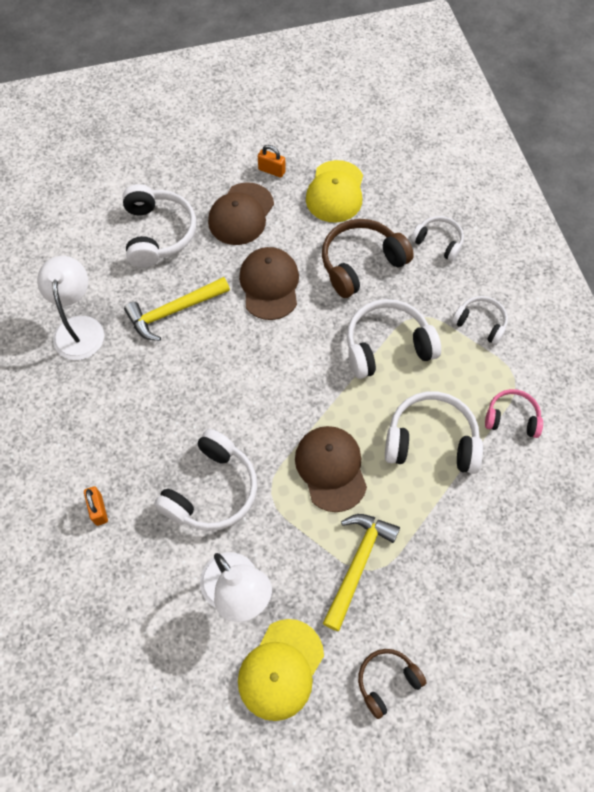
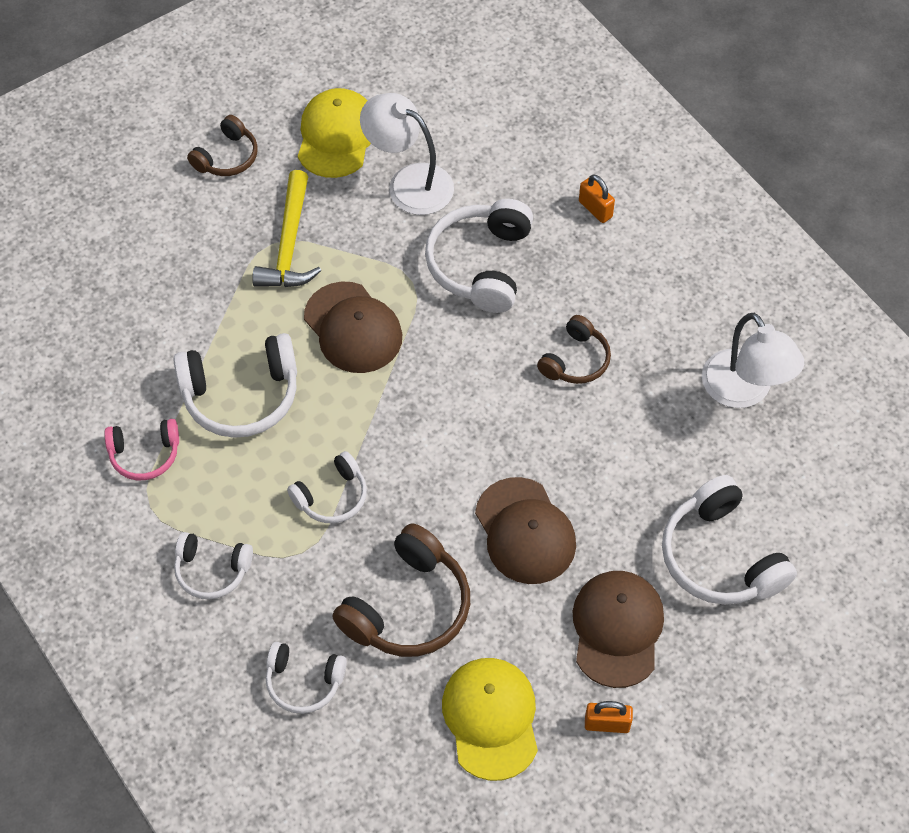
camera: 160 degrees right, 5 degrees down
yellow hammer [124,277,230,341] -> none
white headphones [347,299,441,379] -> white headphones [287,451,367,523], size x0.59
none -> brown headphones [537,315,611,384]

